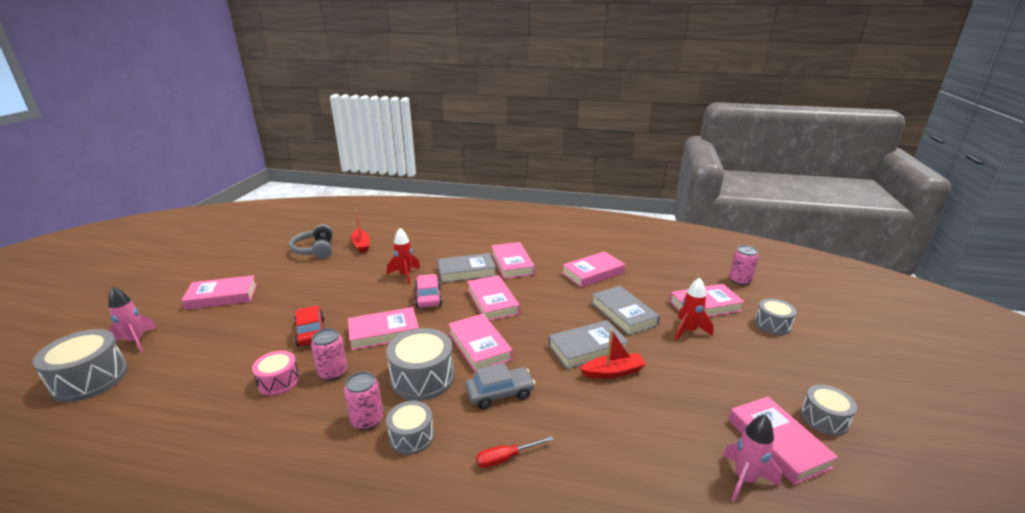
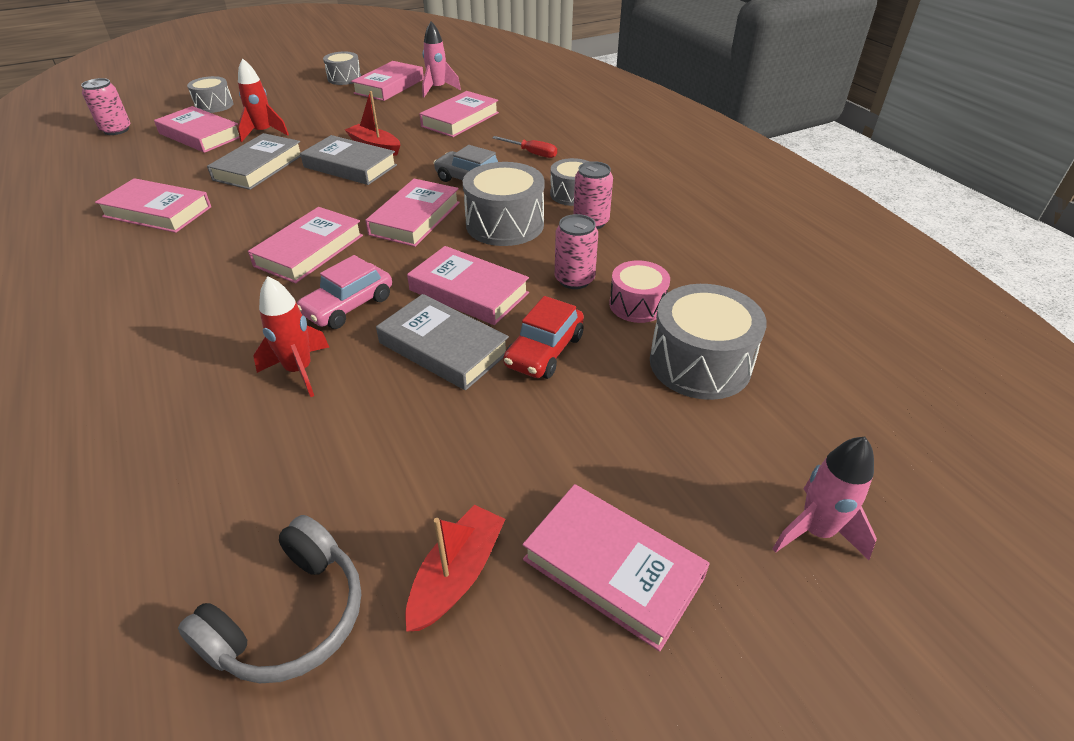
camera: 130 degrees left, 15 degrees up
grey drum [33,329,128,402] -> grey drum moved to [650,284,767,400]
red boat [351,210,370,253] -> red boat moved to [405,505,505,632]
grey book [437,253,496,283] -> grey book moved to [376,294,509,390]
pink book [491,242,535,279] -> pink book moved to [420,91,499,137]

